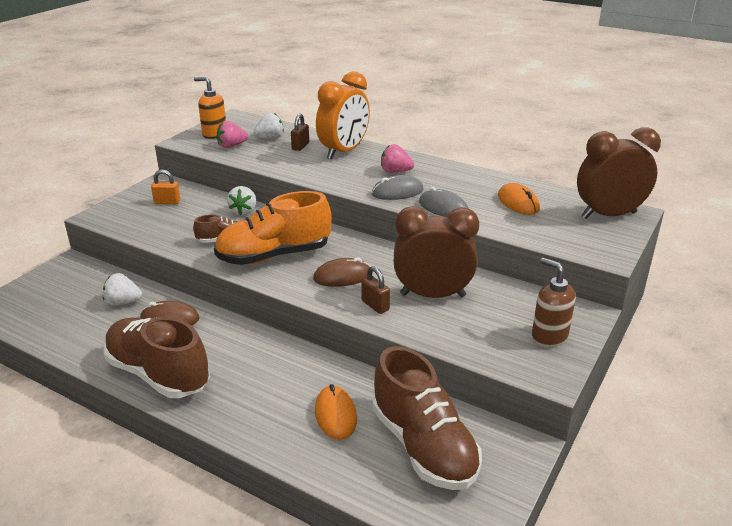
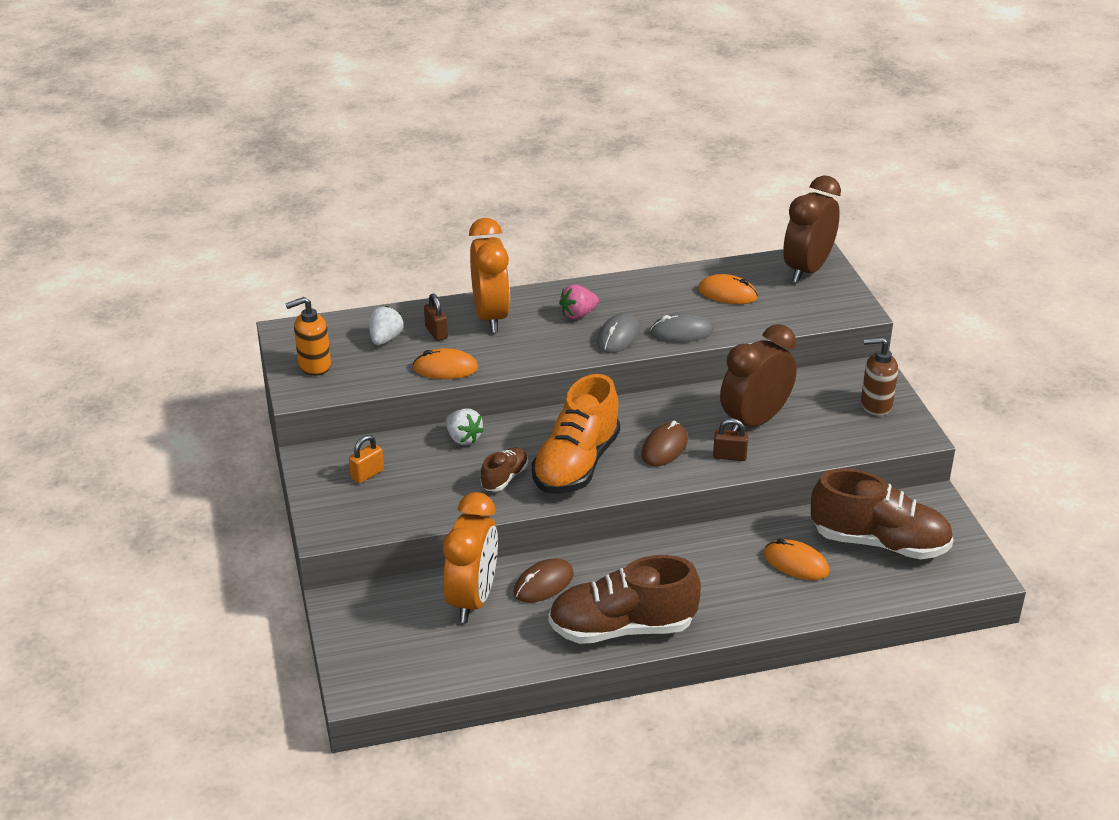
camera: 45 degrees left, 5 degrees up
white strawberry [103,273,142,305] -> orange clock [443,492,498,623]
pink strawberry [217,121,248,148] -> none
none -> orange mouse [413,348,478,379]

